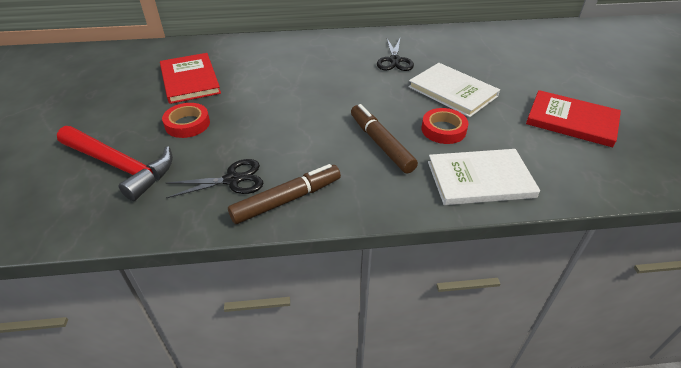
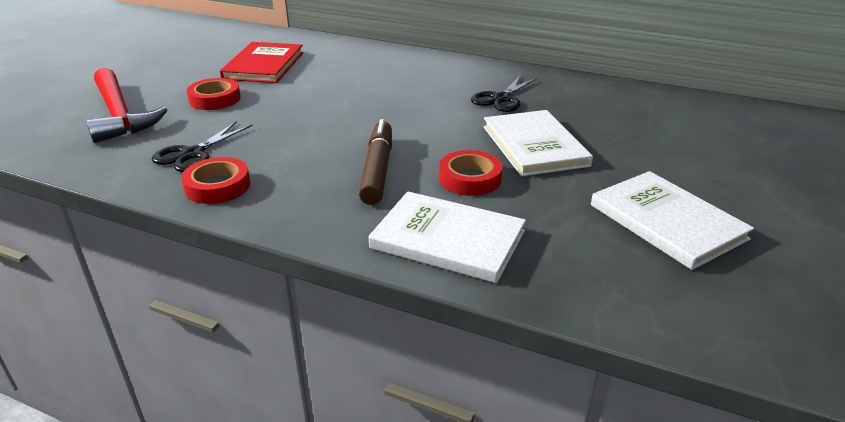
camera: 30 degrees right, 10 degrees down
black scissors [166,159,264,198] -> black scissors turned 105 degrees clockwise [152,121,253,172]
brown marker [228,164,341,224] -> red tape [181,157,250,204]
red book [526,90,621,147] -> white book [591,171,754,270]

